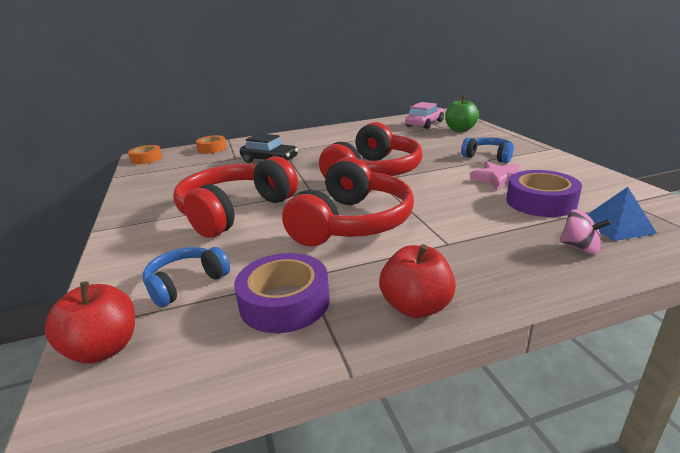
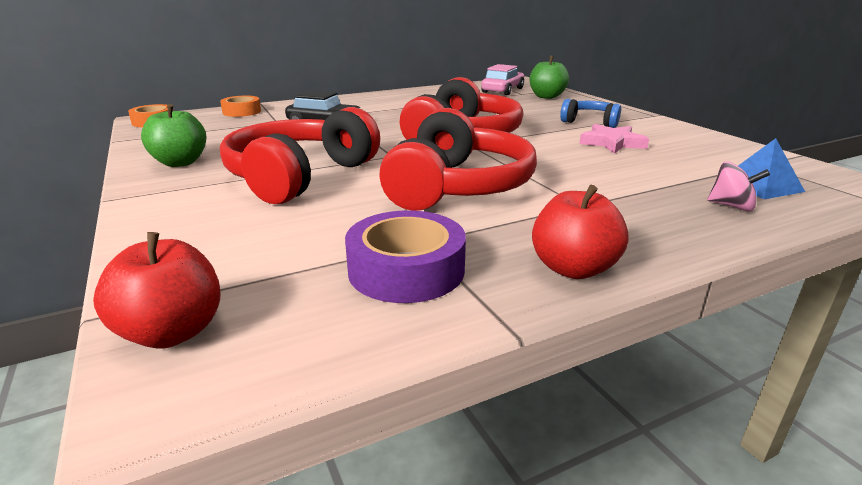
camera: 10 degrees left, 0 degrees up
blue headphones [143,247,230,307] -> none
purple tape [506,170,582,217] -> none
none -> green apple [141,104,206,167]

